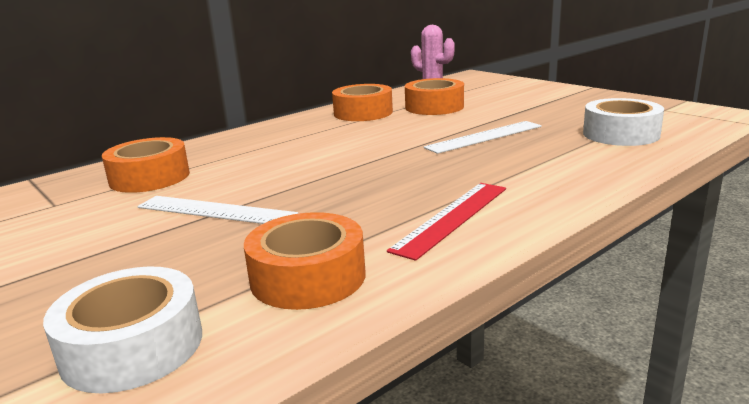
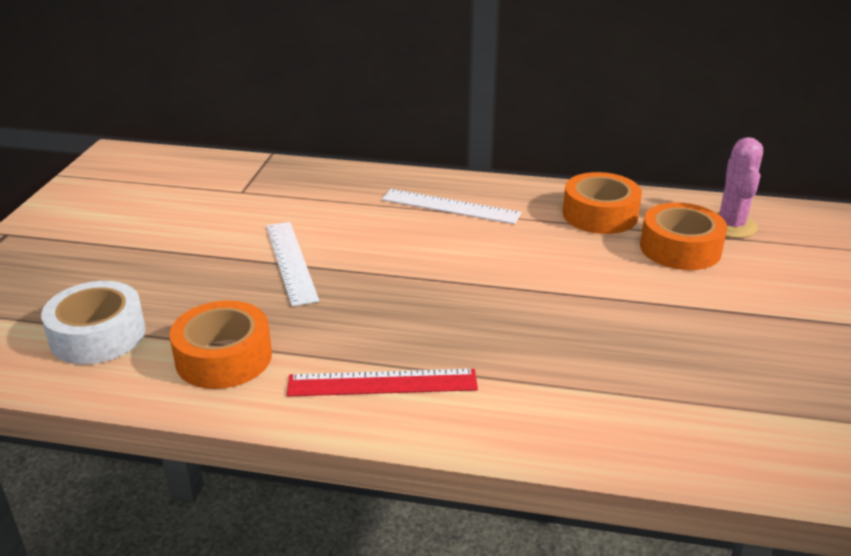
camera: 50 degrees right, 10 degrees up
orange tape [102,137,190,193] -> none
white ruler [424,121,542,154] -> white ruler moved to [382,189,522,224]
white tape [583,98,664,146] -> none

